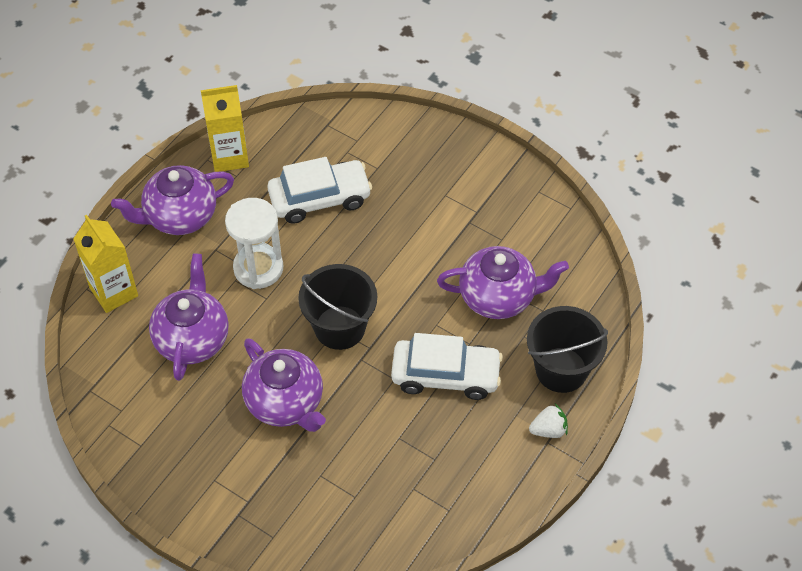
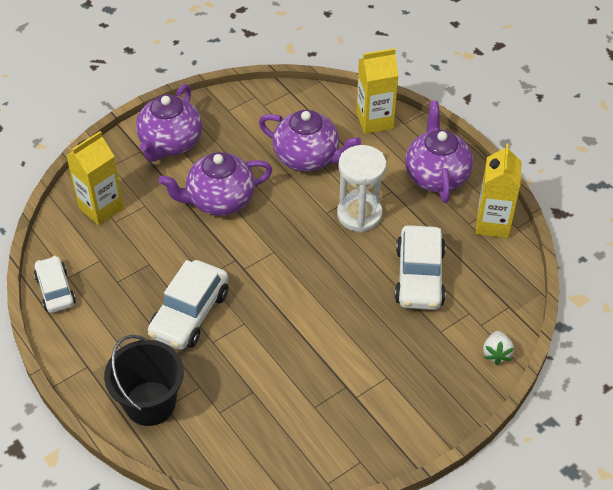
camera: 110 degrees right, 5 degrees down
black bucket [298,264,377,350] -> none
purple teapot [437,246,569,319] -> purple teapot moved to [136,84,202,162]
white strawberry [529,404,568,438] -> white strawberry moved to [483,331,514,365]
none -> white car [34,256,76,313]
none -> yellow carton [66,131,124,226]

